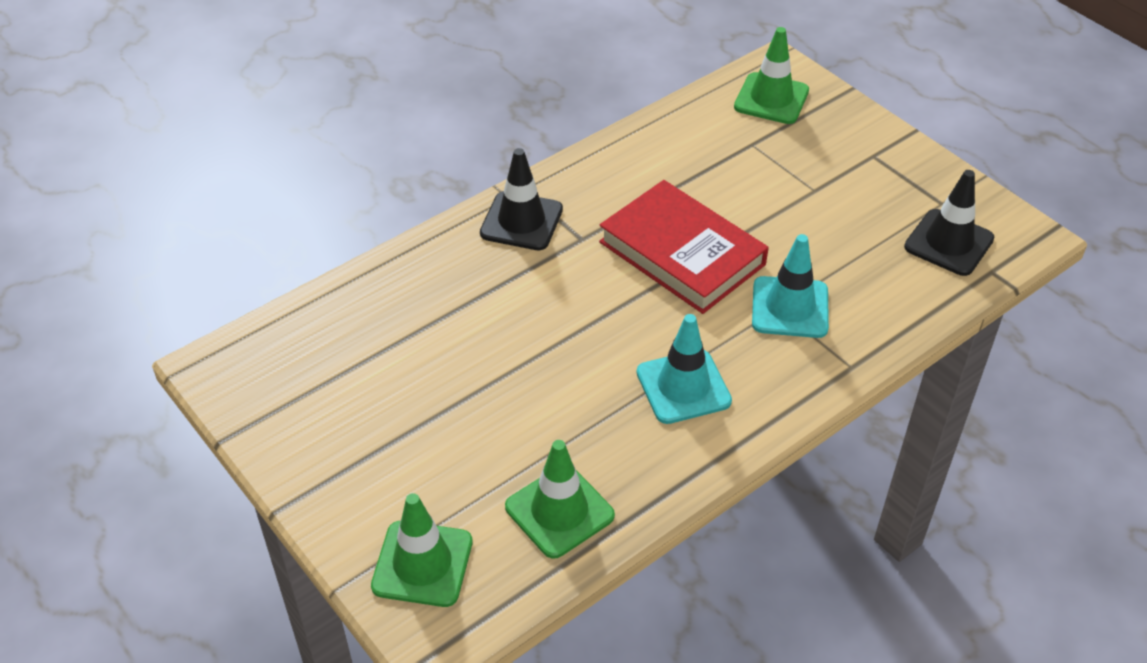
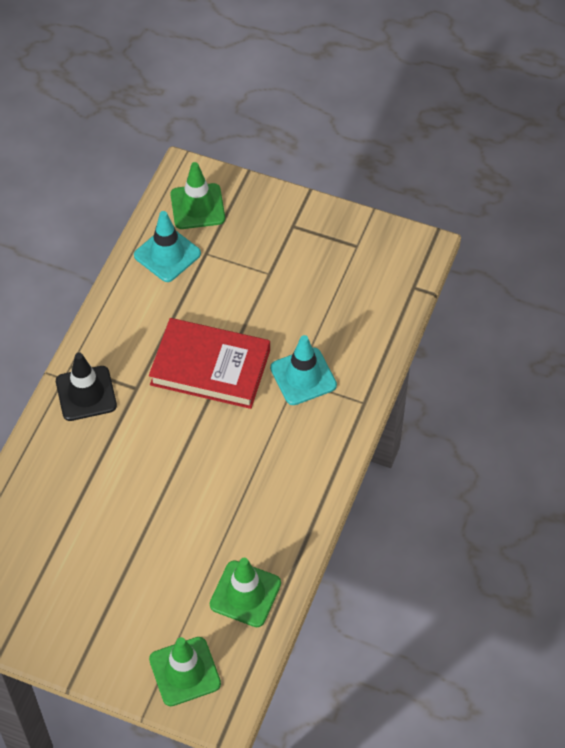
camera: 30 degrees left, 10 degrees up
turquoise traffic cone [637,314,732,424] -> turquoise traffic cone moved to [134,211,201,282]
black traffic cone [904,170,994,276] -> none

